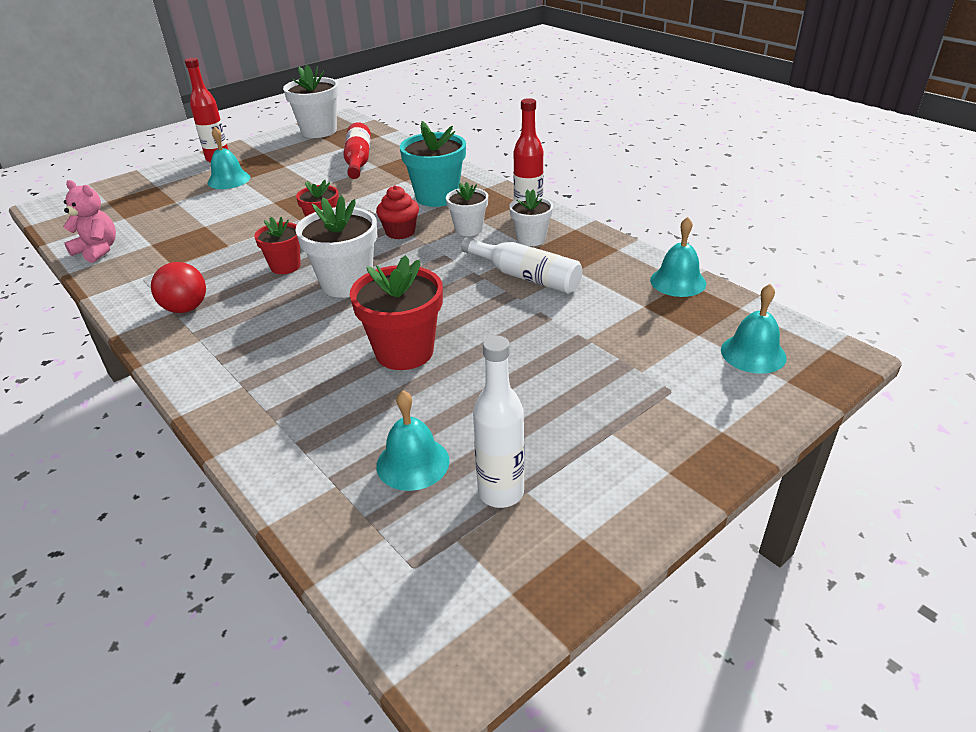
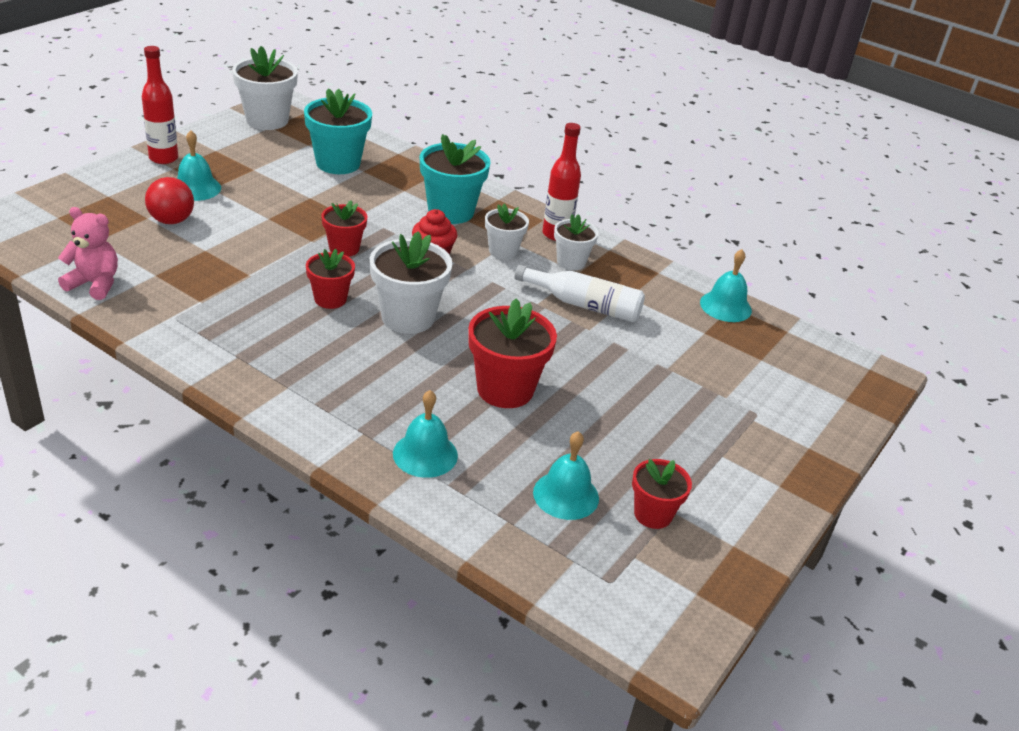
camera: 20 degrees left, 0 degrees up
red ball [151,262,206,313] -> red ball moved to [145,177,194,224]
red bottle [343,122,371,179] -> turquoise flower pot [304,89,372,174]
white bottle [473,336,525,508] -> red flower pot [632,459,692,529]
turquoise bell [721,284,787,374] -> turquoise bell moved to [393,390,458,478]

